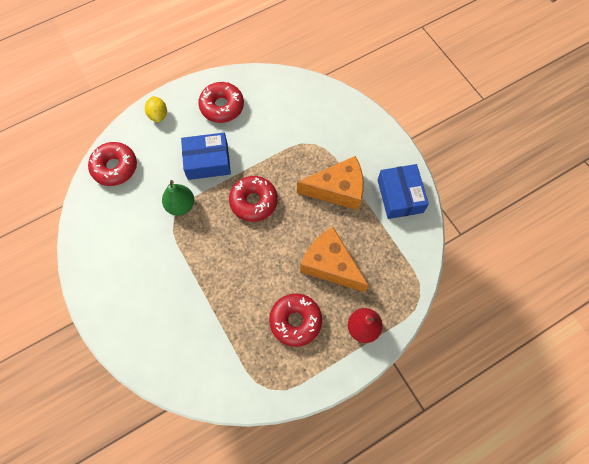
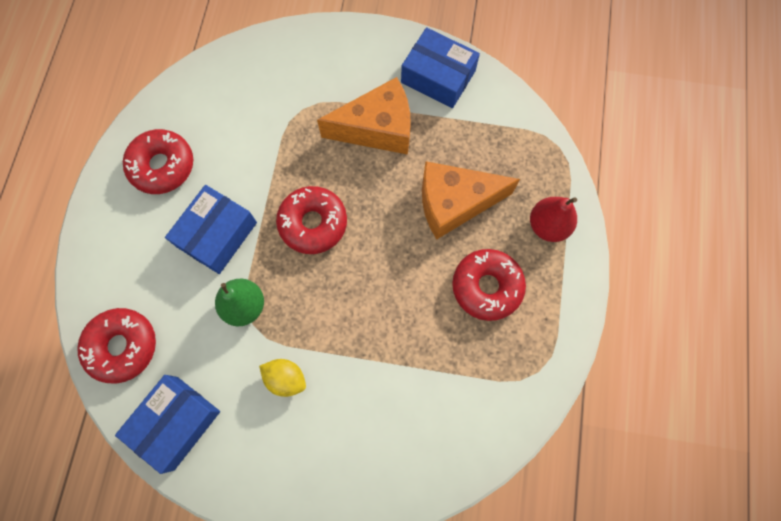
camera: 50 degrees left, 5 degrees up
yellow lemon [145,96,167,122] -> yellow lemon moved to [259,359,306,397]
orange cheese [297,156,364,210] -> orange cheese turned 45 degrees clockwise [317,77,411,155]
none -> blue box [115,375,220,474]

